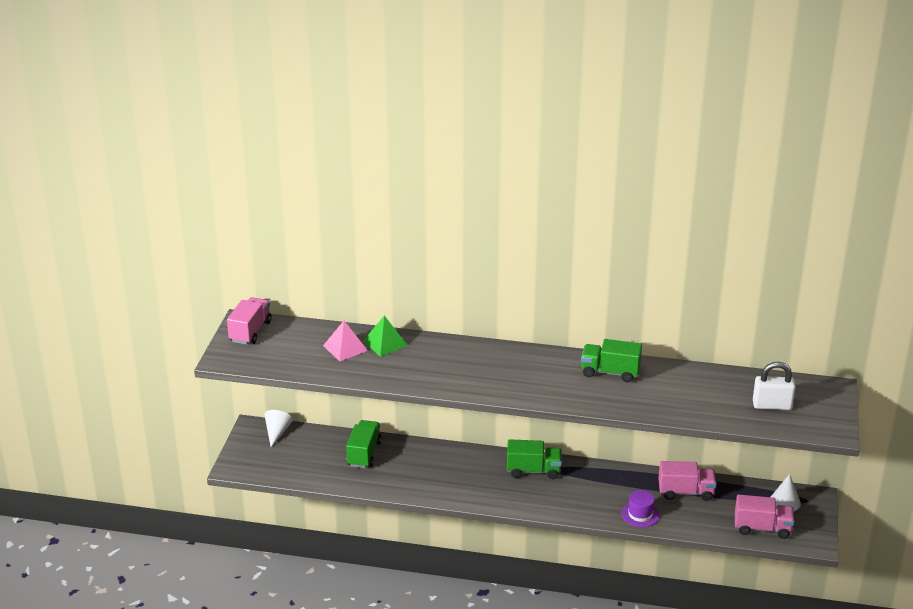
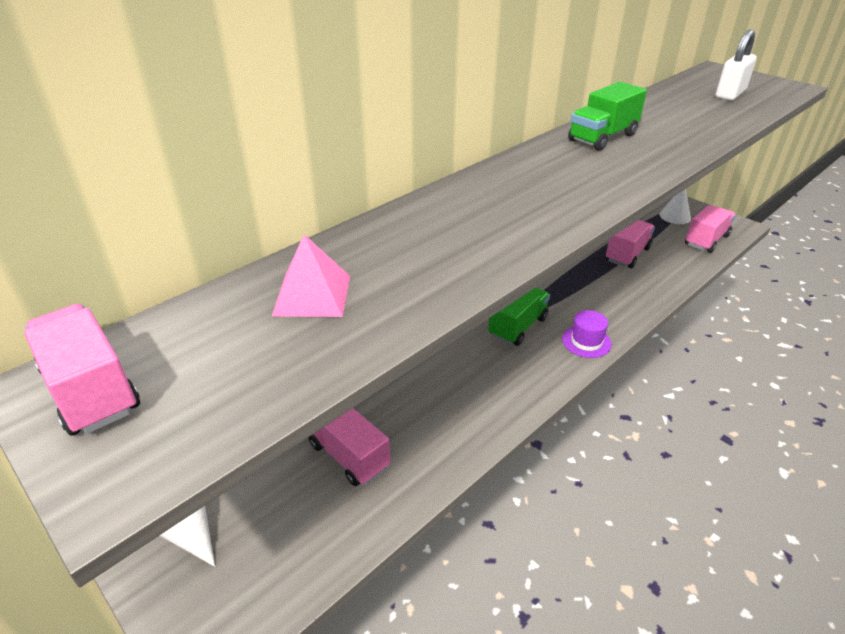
camera: 55 degrees left, 5 degrees up
green truck [346,420,382,468] -> pink truck [309,408,390,486]
green pyramid [363,315,408,357] -> none
purple hat [621,490,660,527] -> purple hat moved to [562,310,612,358]

